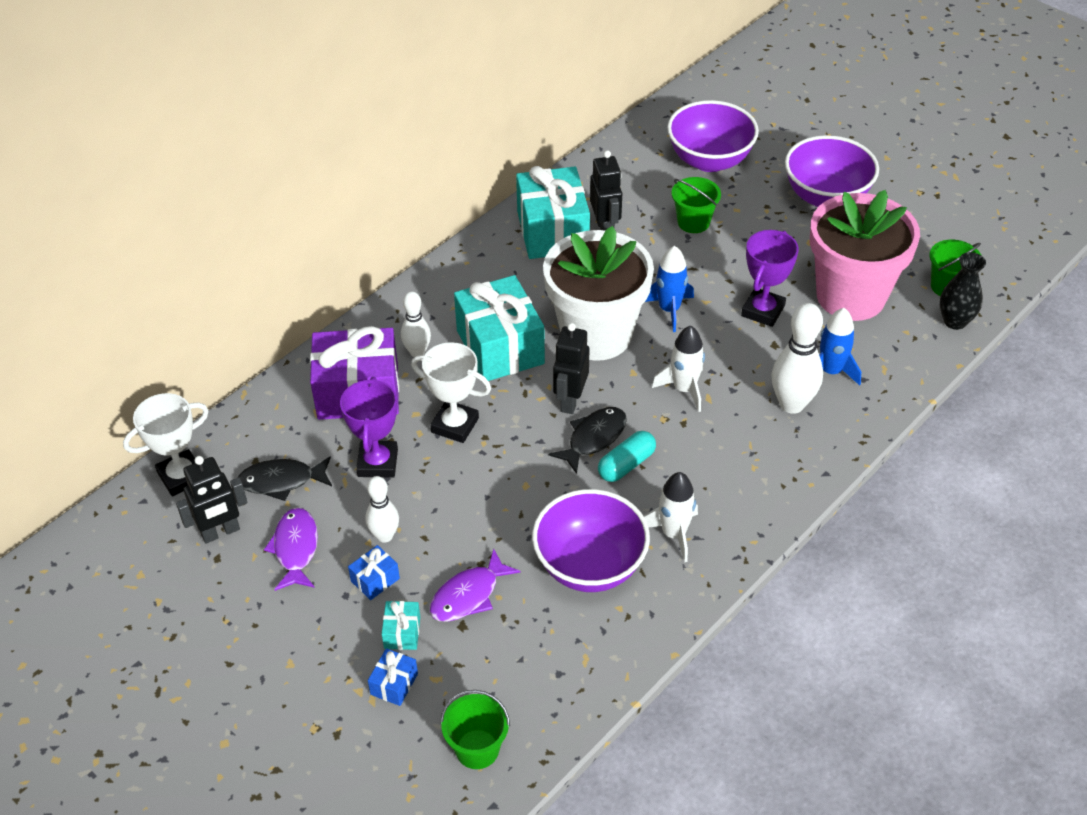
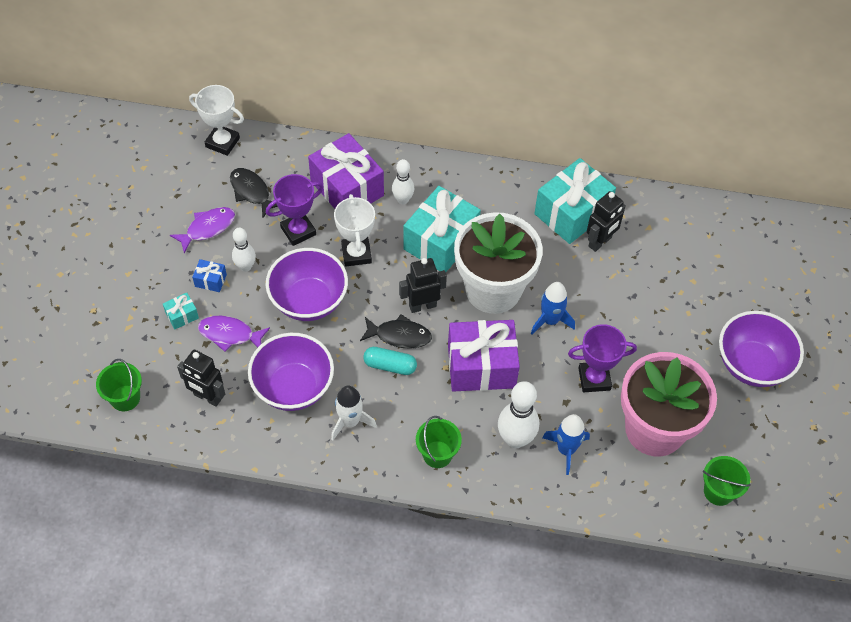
camera: 55 degrees right, 10 degrees up
black robot [176,456,247,544] -> black robot moved to [177,350,225,407]
blue gift [368,648,418,706] -> none
white rocket [652,325,705,412] -> purple gift [448,320,520,392]
purple bowl [667,100,759,172] -> purple bowl moved to [266,248,348,321]
green bucket [672,177,721,233] -> green bucket moved to [416,416,462,468]
black vase [940,252,986,330] -> none

